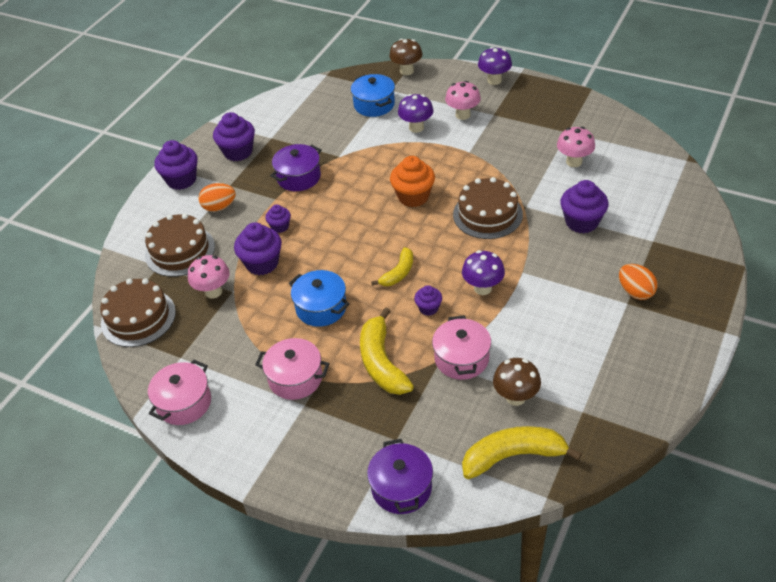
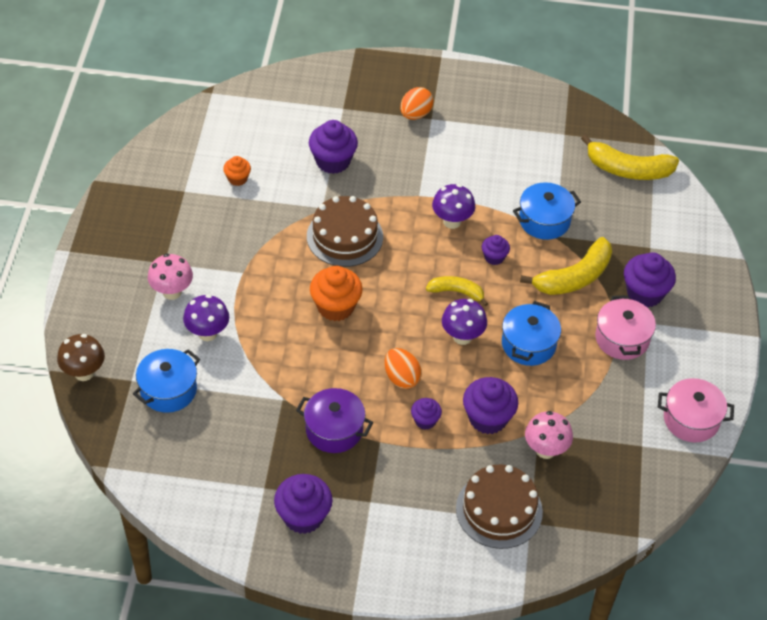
camera: 115 degrees left, 5 degrees up
brown cake [100,278,176,347] -> none
purple cupcake [155,140,198,190] -> purple cupcake moved to [624,252,676,308]
orange egg [199,183,236,212] -> orange egg moved to [385,348,422,389]
purple pot [367,439,433,514] -> none
pink pot [432,315,491,380] -> blue pot [513,182,581,240]
yellow banana [462,426,582,479] -> yellow banana turned 45 degrees counterclockwise [581,134,679,180]
purple mushroom [478,47,512,85] -> purple mushroom moved to [442,299,487,345]
brown mushroom [493,358,541,406] -> none
pink mushroom [557,127,595,167] -> orange cupcake [223,156,251,186]

